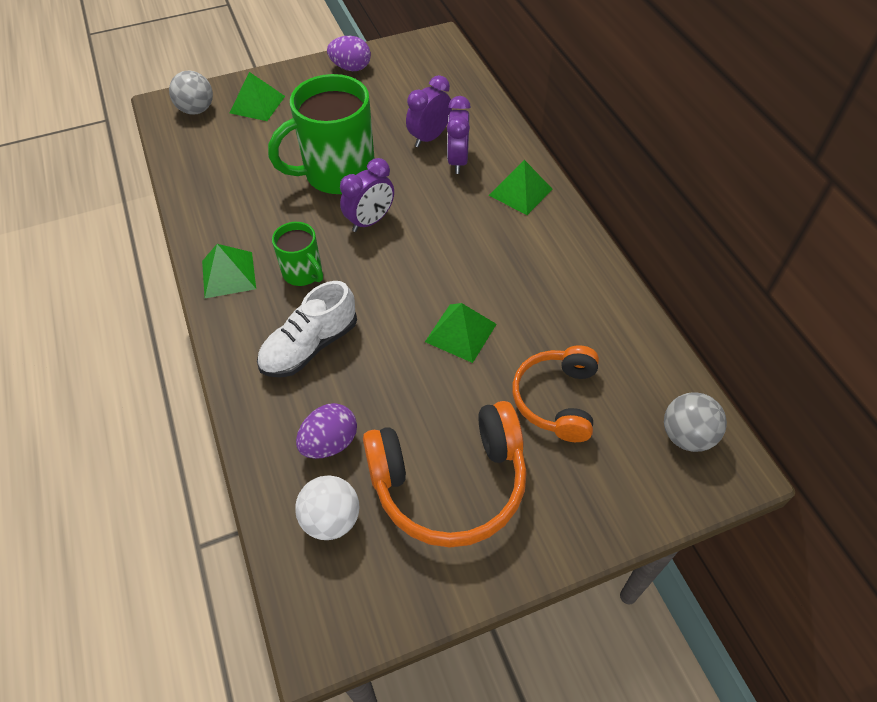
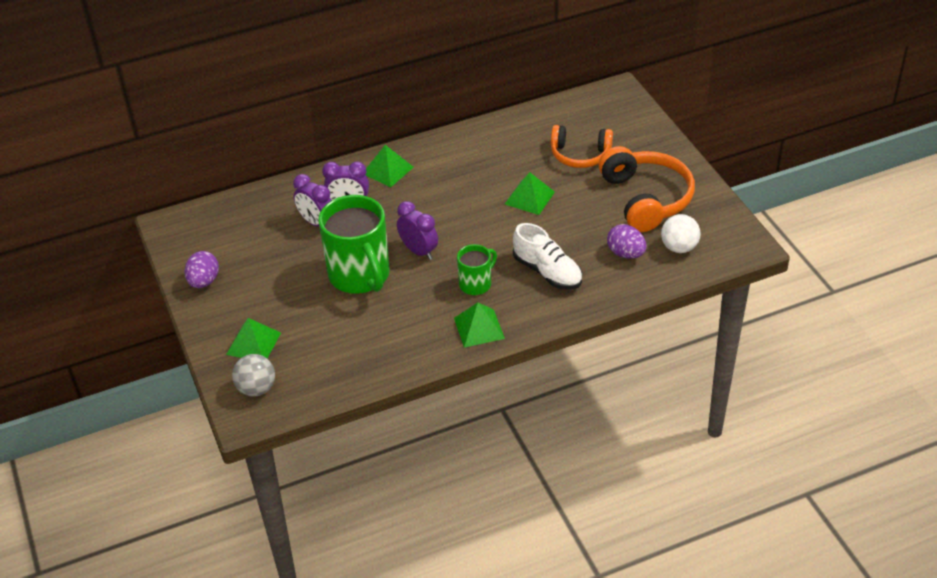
camera: 90 degrees left, 10 degrees down
grey ball [664,392,727,452] -> none

